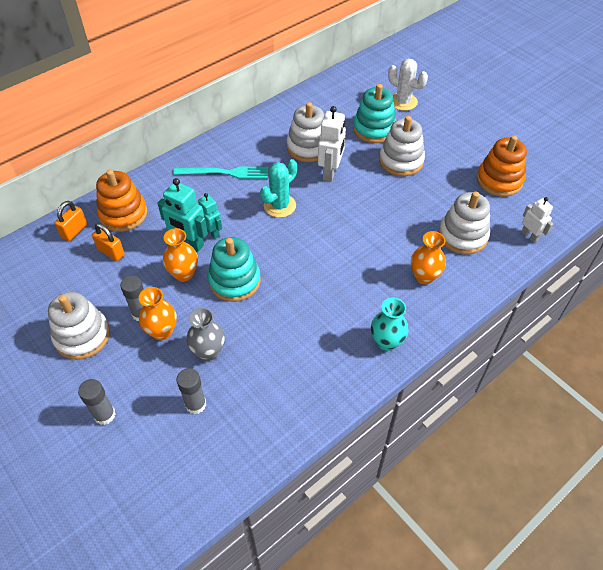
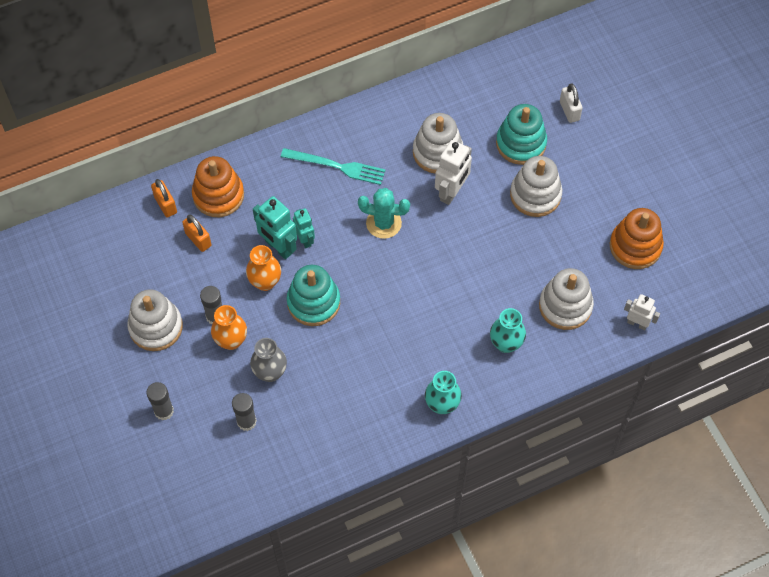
camera: 15 degrees right, 10 degrees up
orange padlock [55,201,87,241] -> orange padlock turned 75 degrees counterclockwise [151,179,177,218]
turquoise cactus [260,159,297,218] -> turquoise cactus turned 45 degrees clockwise [358,188,410,239]
white cactus [388,59,428,111] -> white padlock [560,84,583,123]
orange vase [411,231,446,284] -> turquoise vase [490,308,526,353]
white robot [521,197,553,243] -> white robot turned 45 degrees counterclockwise [624,294,660,330]

